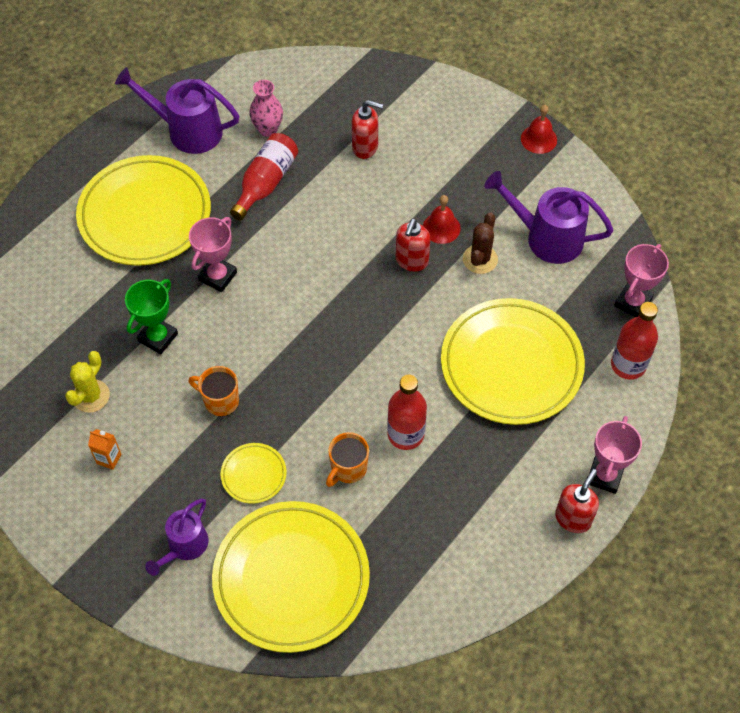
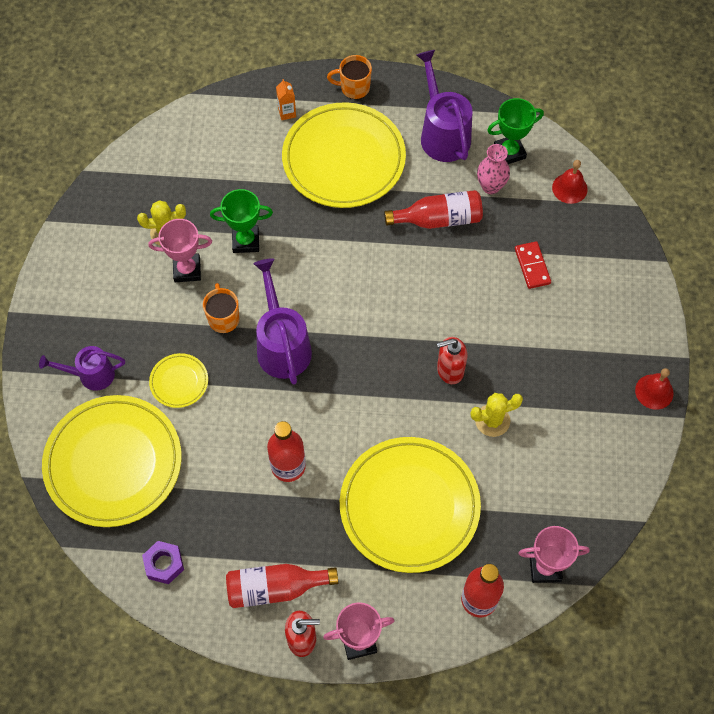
camera: 55 degrees right, 5 degrees up
orange carton [88,429,121,470] -> orange carton moved to [276,79,296,120]
pink trophy [189,217,237,292] -> pink trophy moved to [148,219,212,282]
orange mug [326,432,369,487] -> orange mug moved to [327,55,372,99]
red soap dispenser [352,100,383,159] -> red domino [515,241,551,289]
red bell [423,195,461,244] -> red bell moved to [552,160,588,204]
brown cactus [463,213,498,274] -> yellow cactus [470,393,523,437]
purple watering can [485,171,613,264] -> purple watering can moved to [253,258,312,385]
none -> purple nut [142,541,184,584]
none -> red bottle [226,564,338,608]
none -> green trophy [487,98,544,164]

